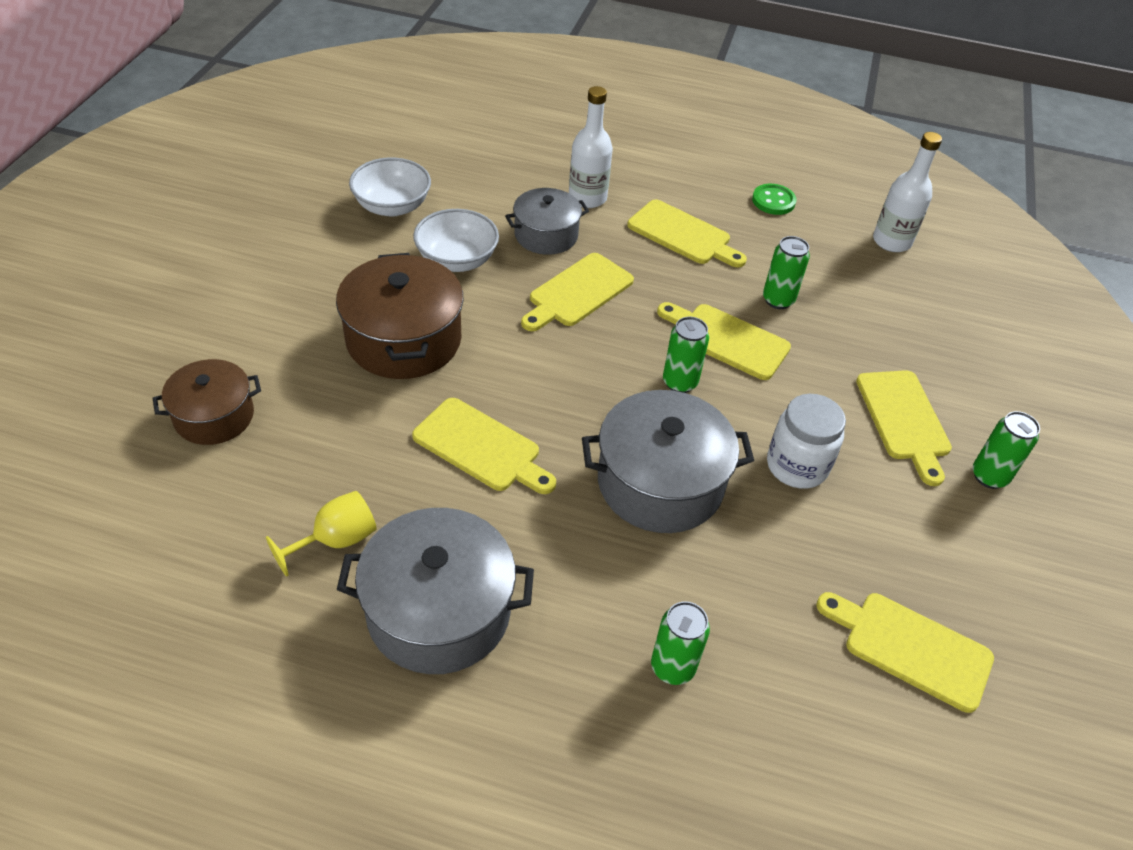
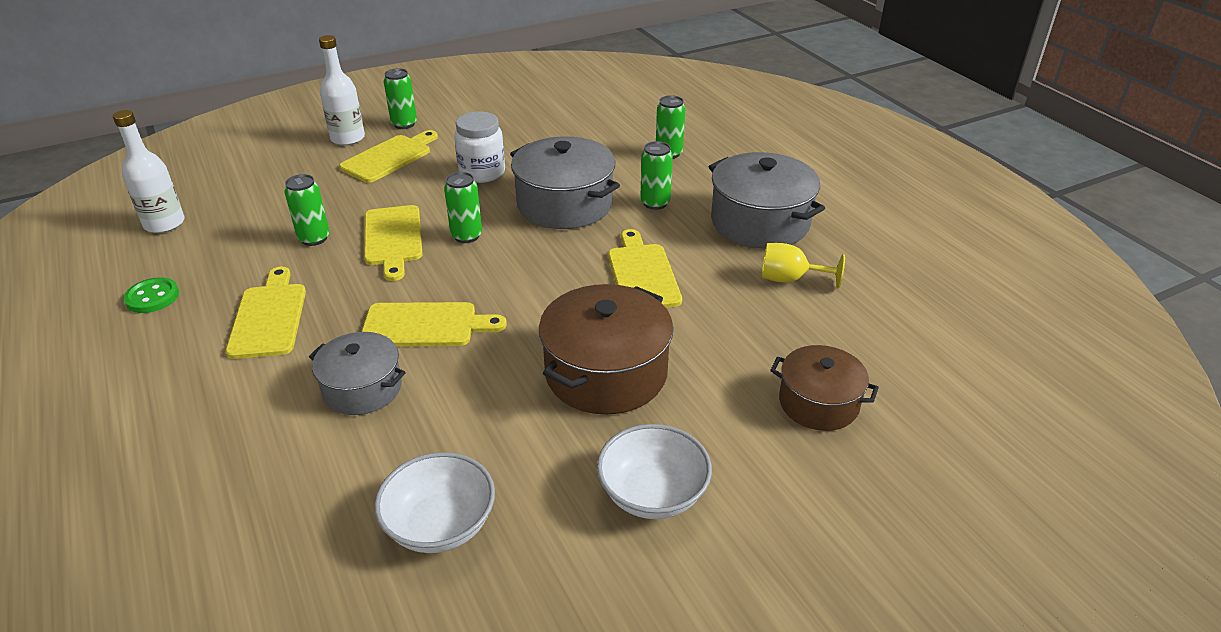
camera: 130 degrees left, 10 degrees down
white bowl [413,209,499,272] -> white bowl moved to [597,424,712,519]
white bottle [569,86,613,208] -> white bottle moved to [319,35,365,146]
yellow cutting board [816,592,994,713] -> none
none -> green can [640,141,673,210]

